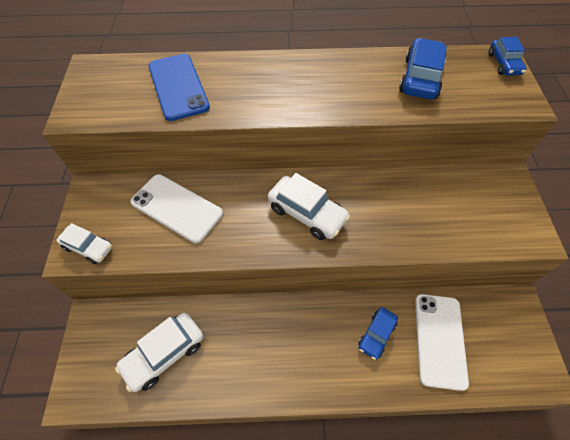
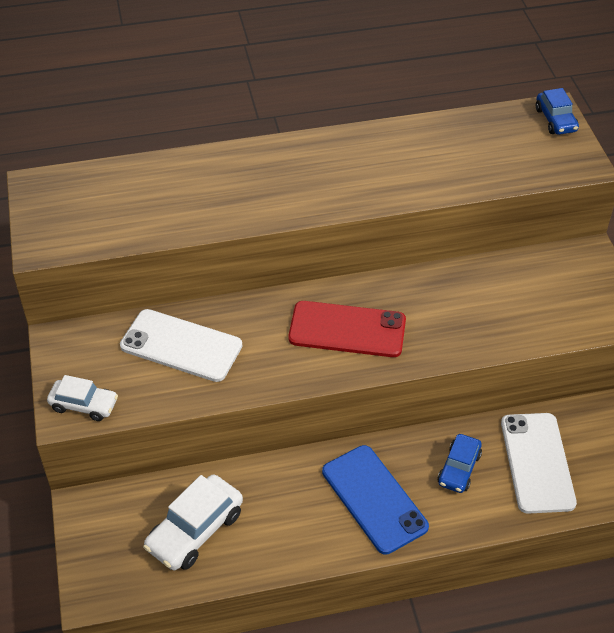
camera: 10 degrees left, 10 degrees down
blue phone [148,54,210,121] -> blue phone moved to [322,445,429,555]
white car [268,173,350,240] -> red phone [288,301,406,357]
blue car [399,38,447,99] -> none

